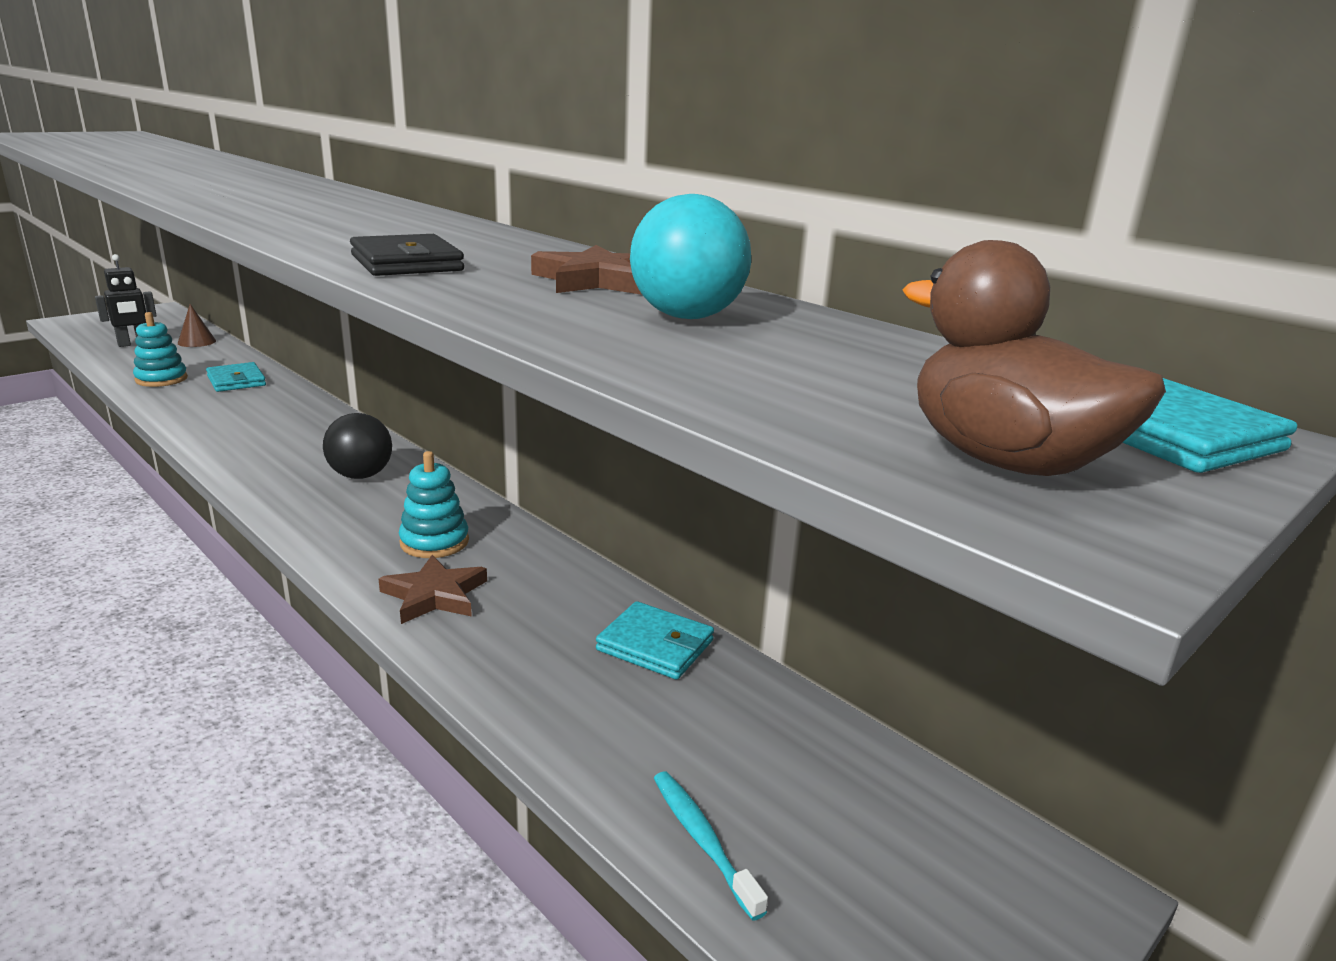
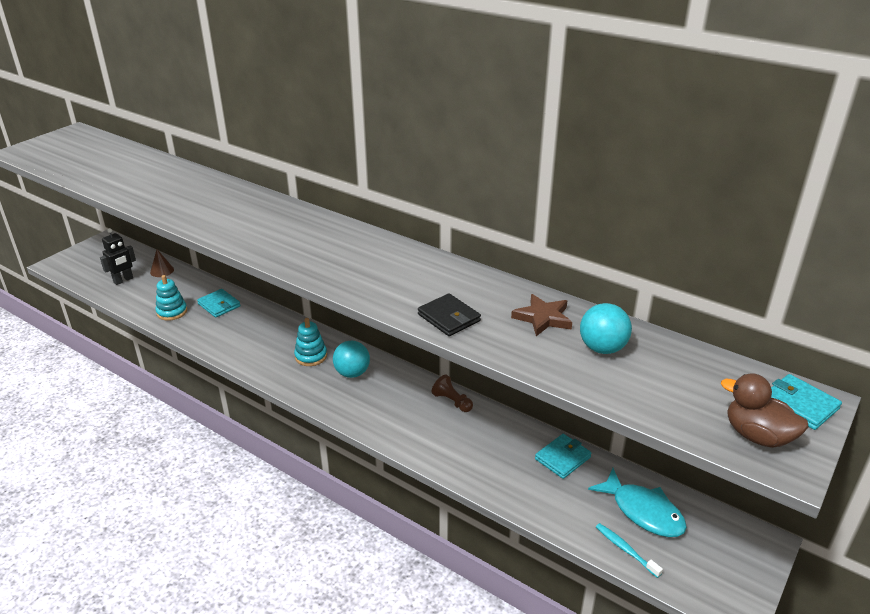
camera: 10 degrees left, 10 degrees up
black ball [323,413,392,479] -> turquoise ball [333,341,370,378]
brown star [379,555,487,624] -> none
turquoise stacking toy [399,451,469,558] -> turquoise stacking toy moved to [294,318,327,366]
turquoise wallet [596,601,714,680] -> turquoise wallet turned 60 degrees counterclockwise [535,434,592,479]
none -> brown pawn [432,374,473,412]
none -> turquoise fish [588,468,687,537]

